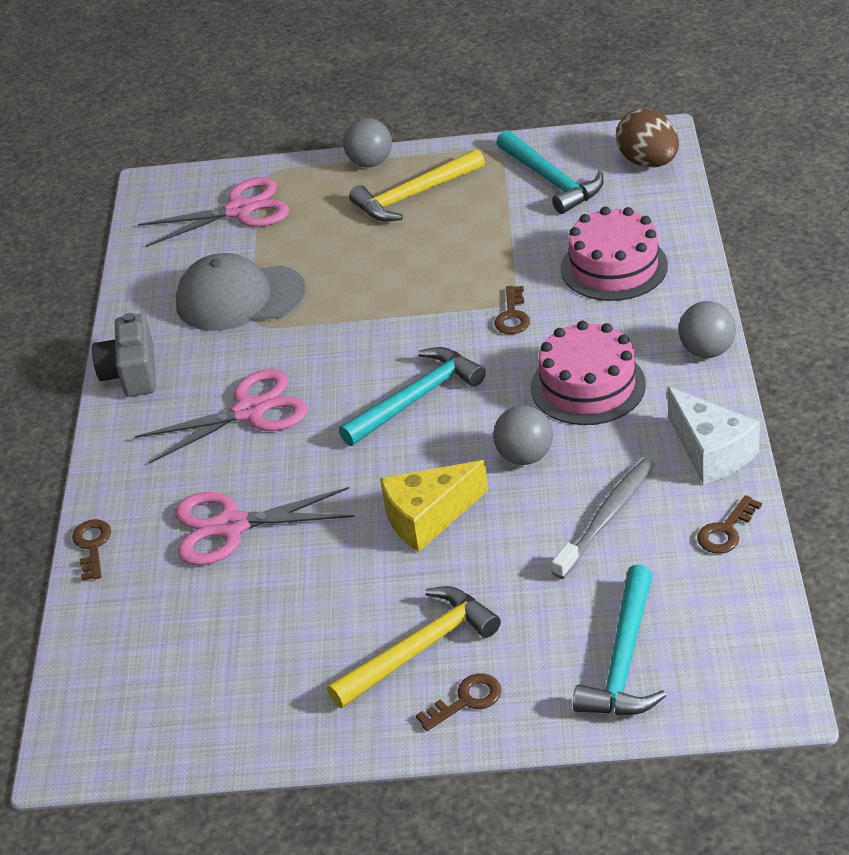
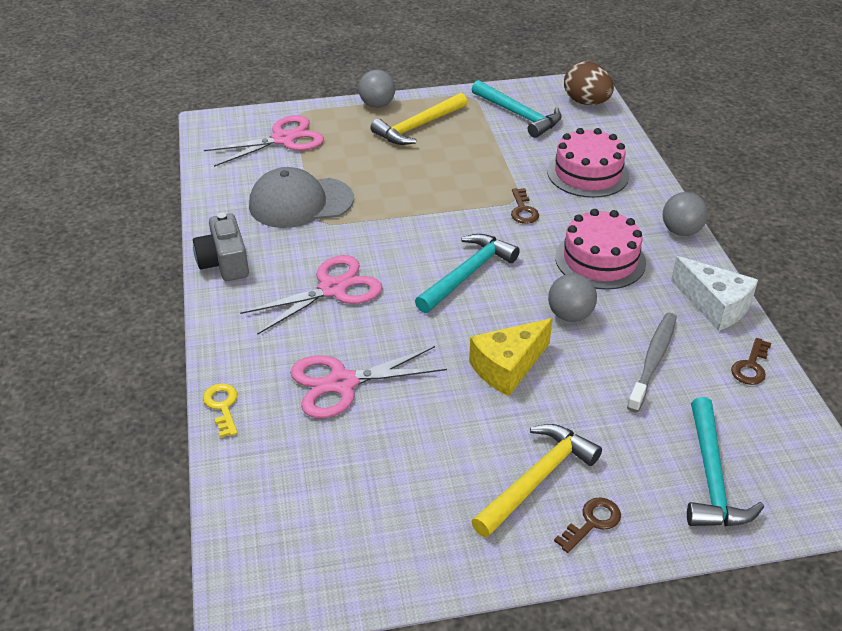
camera: 15 degrees left, 0 degrees up
brown key [72,519,111,581] -> yellow key [203,383,238,438]

